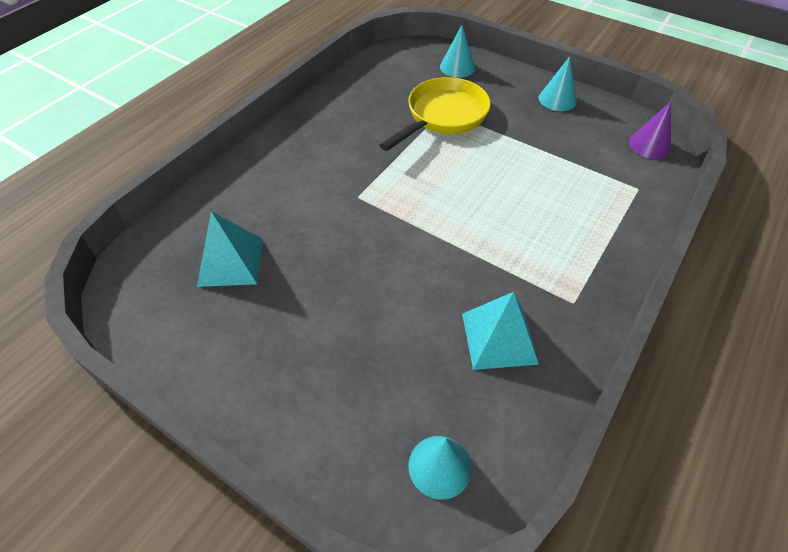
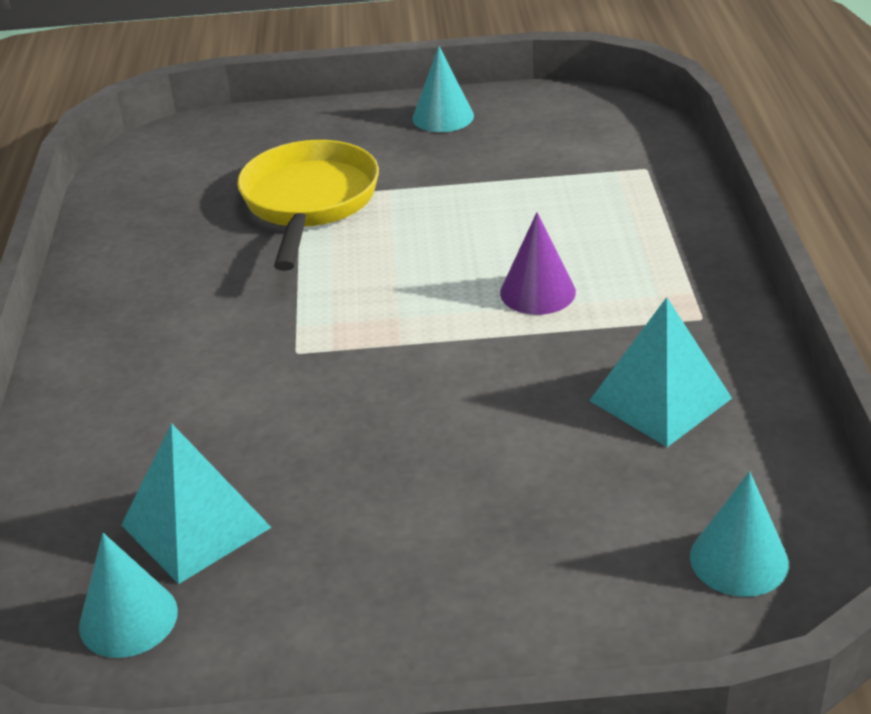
camera: 35 degrees left, 15 degrees down
turquoise cone [440,25,475,78] -> turquoise cone moved to [79,533,178,658]
purple cone [629,102,671,159] -> purple cone moved to [500,212,576,315]

